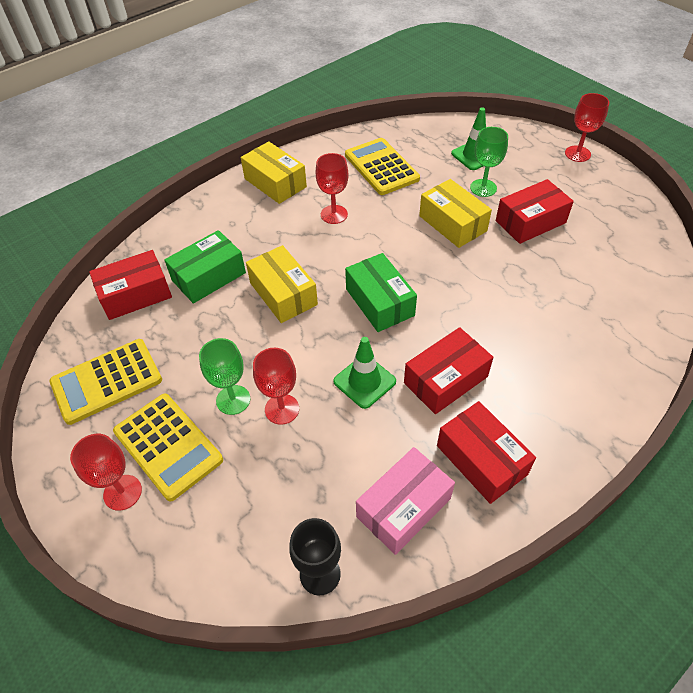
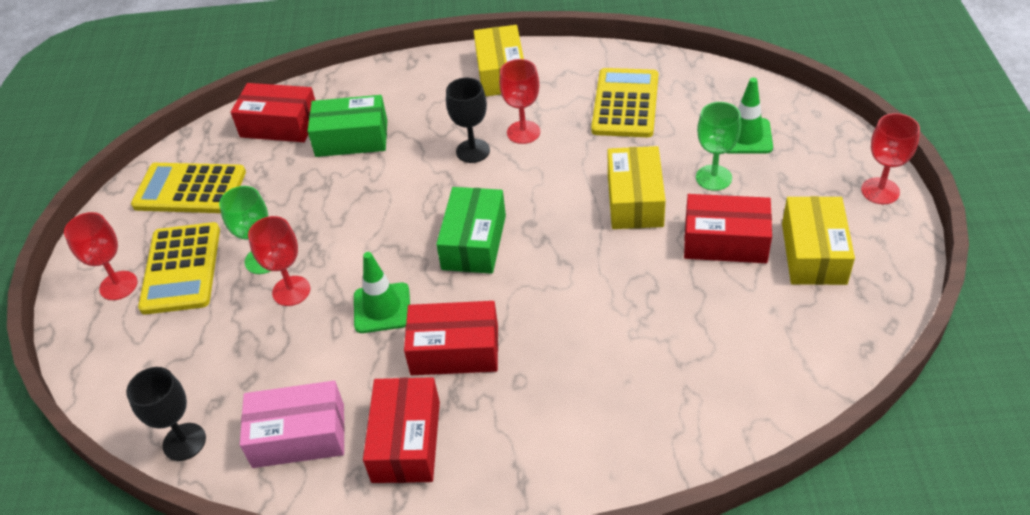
camera: 40 degrees right, 5 degrees down
yellow box [246,245,318,323] -> yellow box moved to [782,196,855,285]
none -> black goblet [446,78,490,163]

